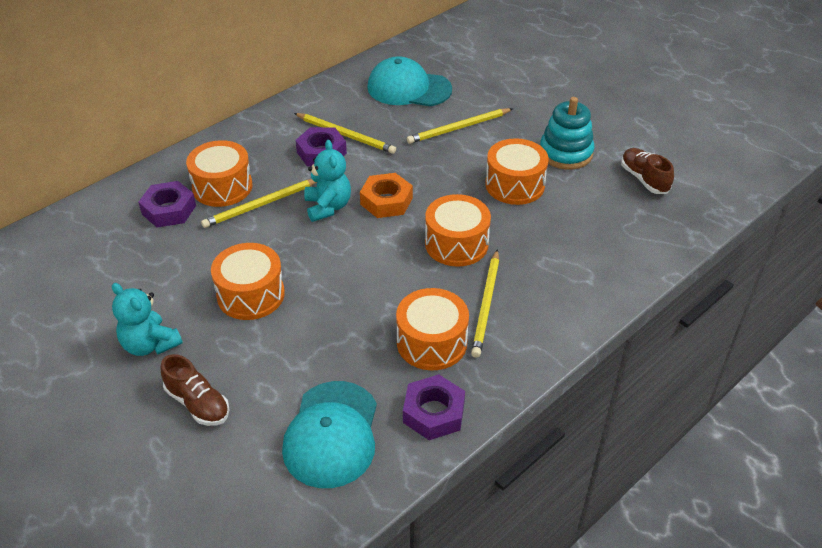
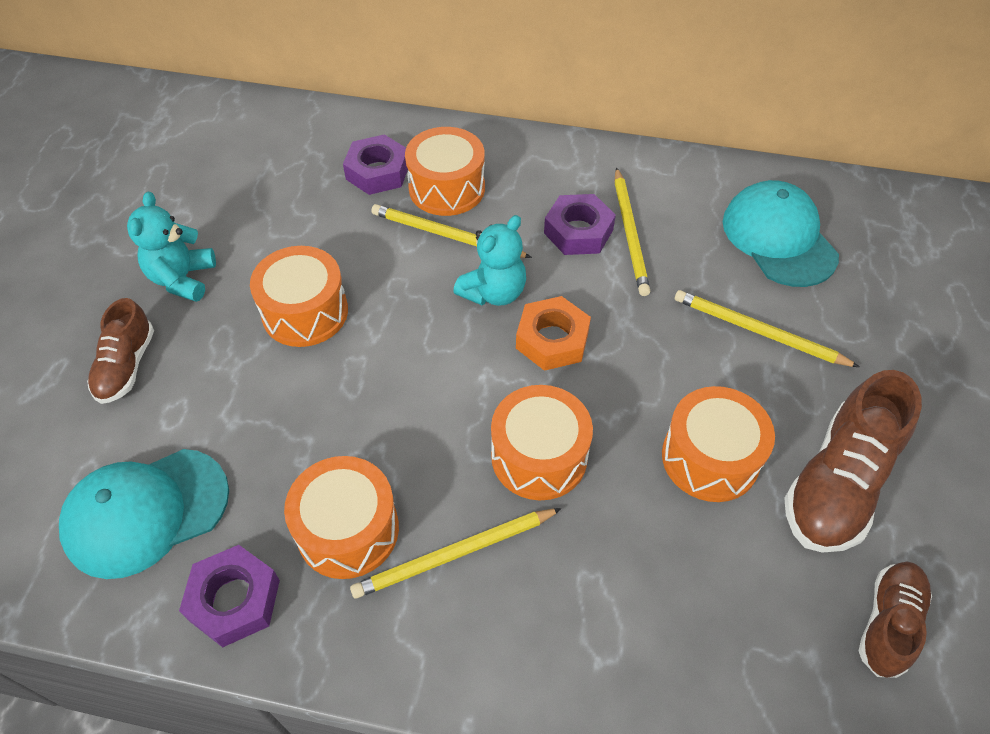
camera: 55 degrees right, 10 degrees up
turquoise stacking toy [540,97,595,170] -> brown shoe [784,370,922,553]

